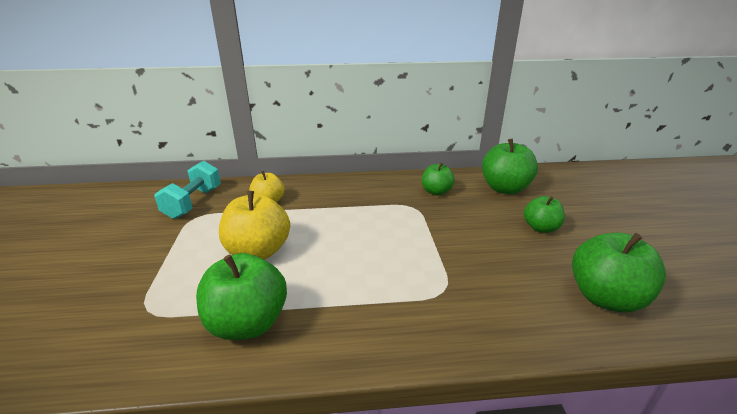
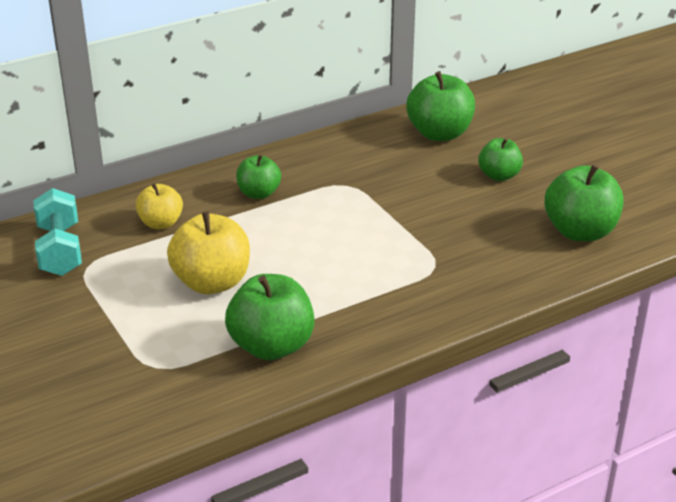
camera: 25 degrees left, 5 degrees up
green apple [422,162,455,196] -> green apple moved to [236,154,281,199]

